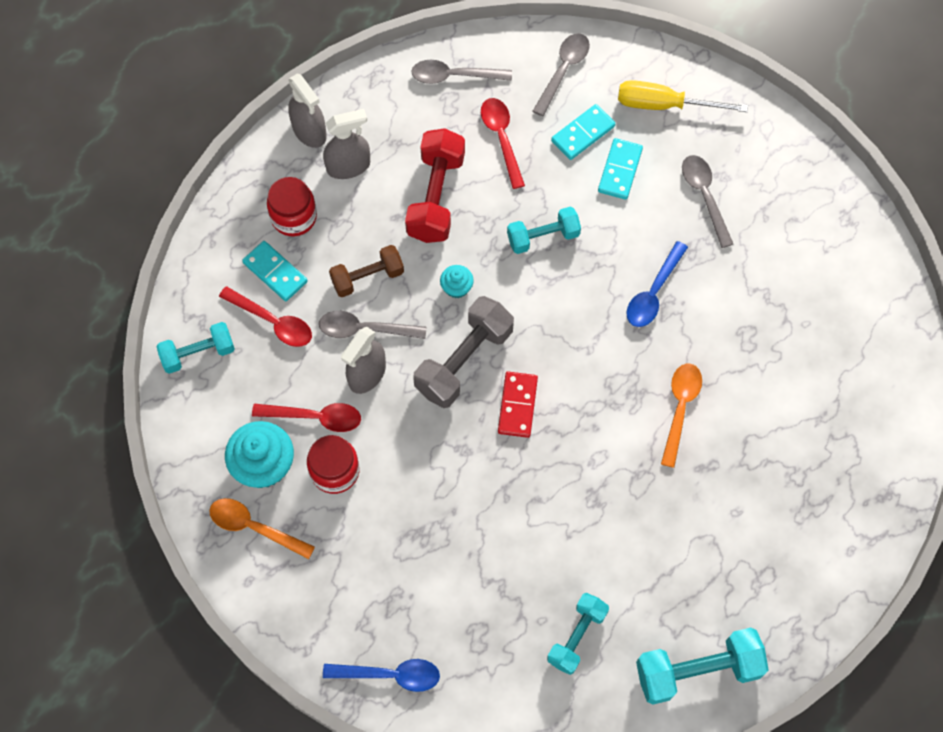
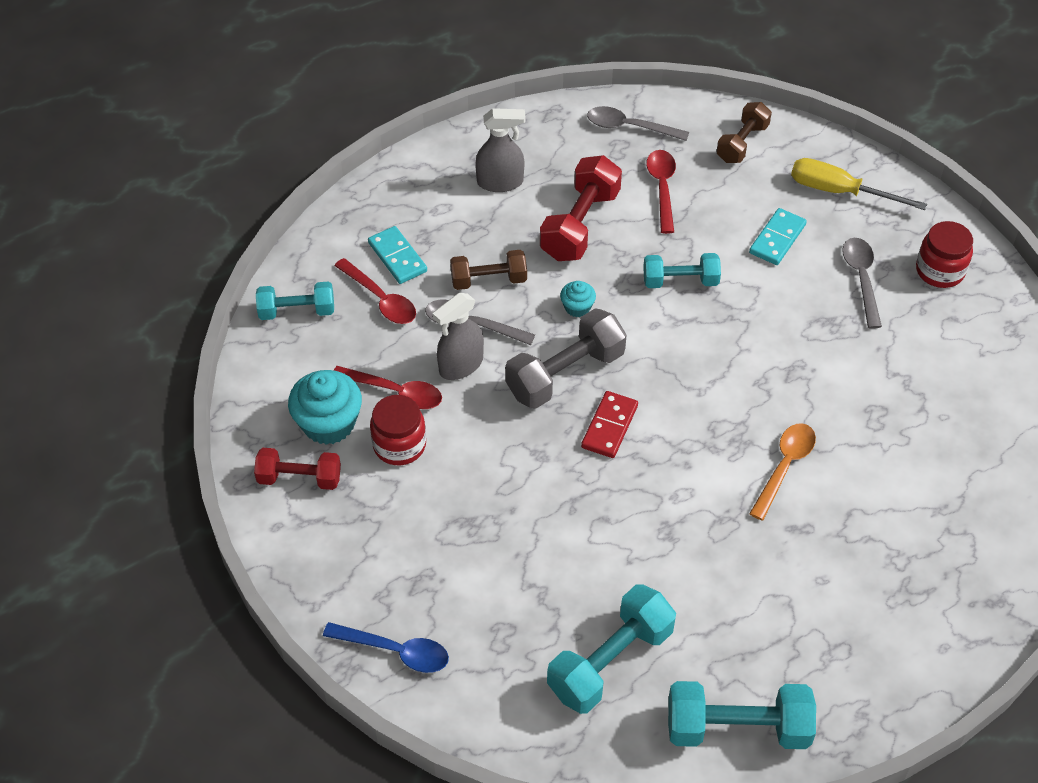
camera: 15 degrees right, 15 degrees down
orange spoon [209,498,315,559] -> red dumbbell [254,448,341,490]
red jar [267,177,317,236] -> red jar moved to [916,221,973,288]
grey spray bottle [288,73,327,148] -> none
grey spoon [533,33,590,116] -> brown dumbbell [717,102,772,163]
turquoise dumbbell [547,593,609,675] -> turquoise dumbbell [547,584,676,714], size x1.56
turquoise domino [551,104,615,160] -> none
blue spoon [626,241,688,327] -> none

